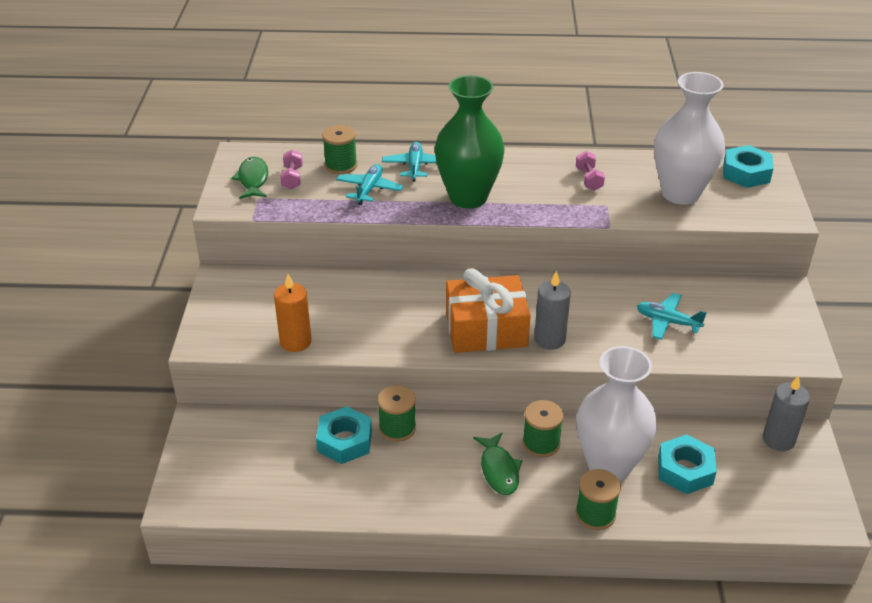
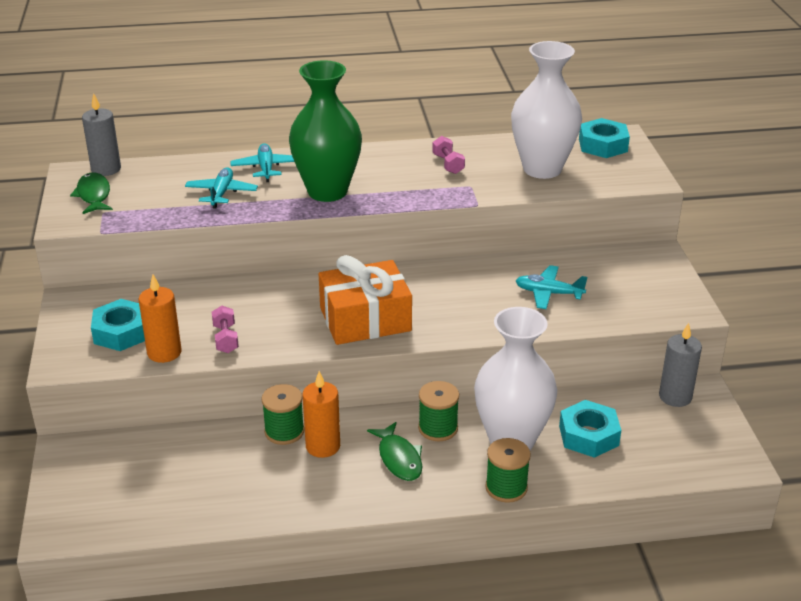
camera: 10 degrees left, 5 degrees down
pink dumbbell [280,150,303,190] -> pink dumbbell moved to [212,306,239,353]
turquoise nut [316,407,372,464] -> turquoise nut moved to [91,299,145,351]
green spool [322,125,357,174] -> none
grey candle [534,271,571,350] -> grey candle moved to [82,93,121,176]
none -> orange candle [302,371,340,458]

